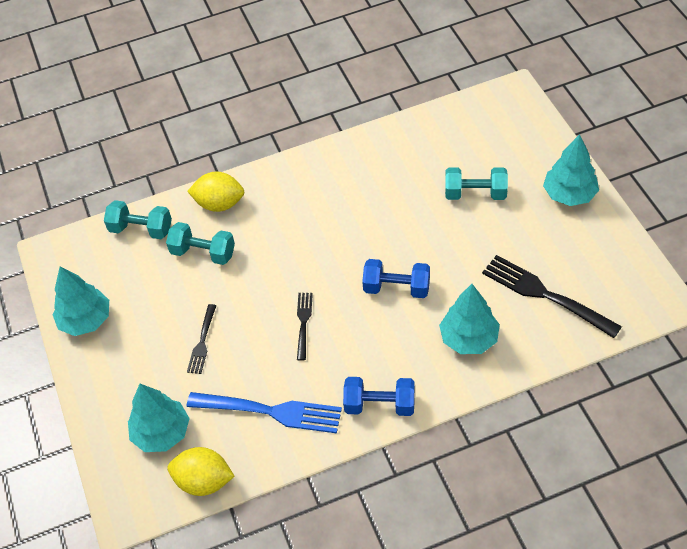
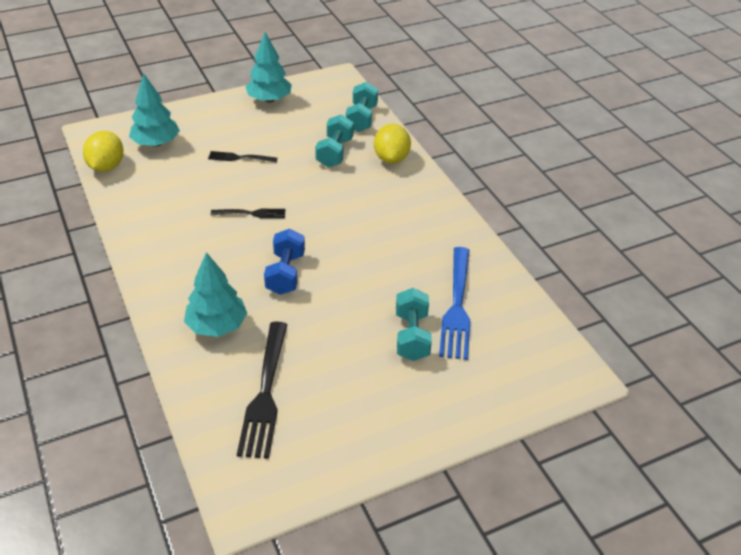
camera: 80 degrees right, 10 degrees down
blue fork [187,392,342,433] -> blue fork moved to [439,247,470,360]
blue dumbbell [343,377,415,416] -> none
black fork [482,255,622,338] -> black fork turned 150 degrees clockwise [237,322,287,459]
turquoise tree [543,134,599,206] -> none

